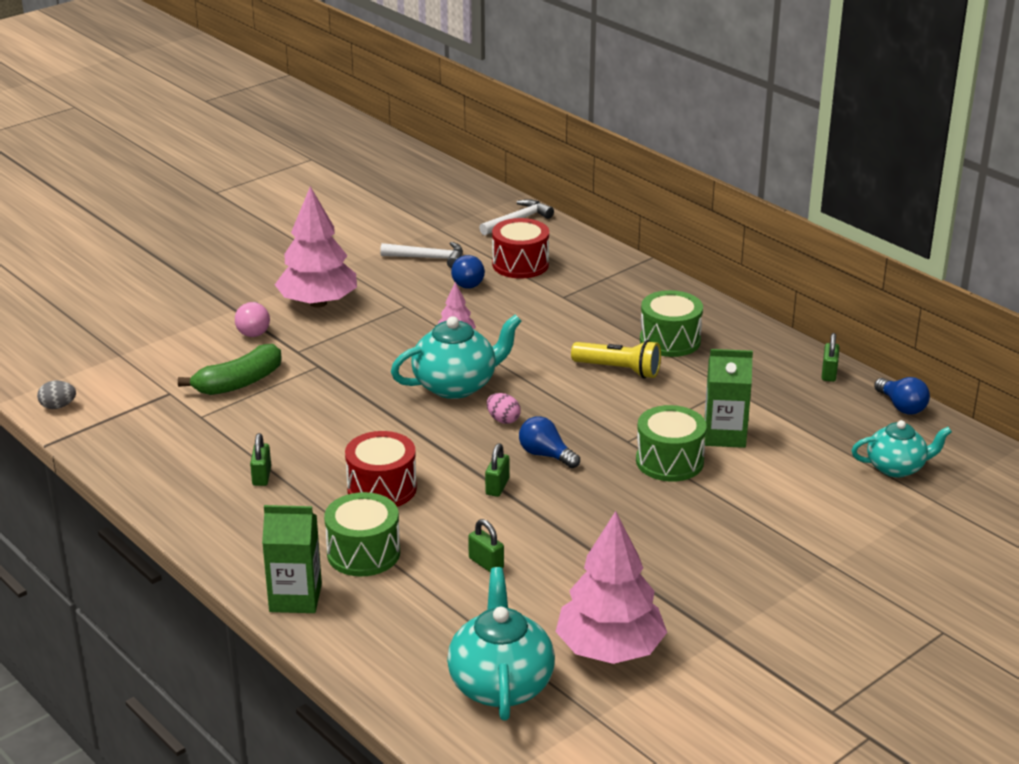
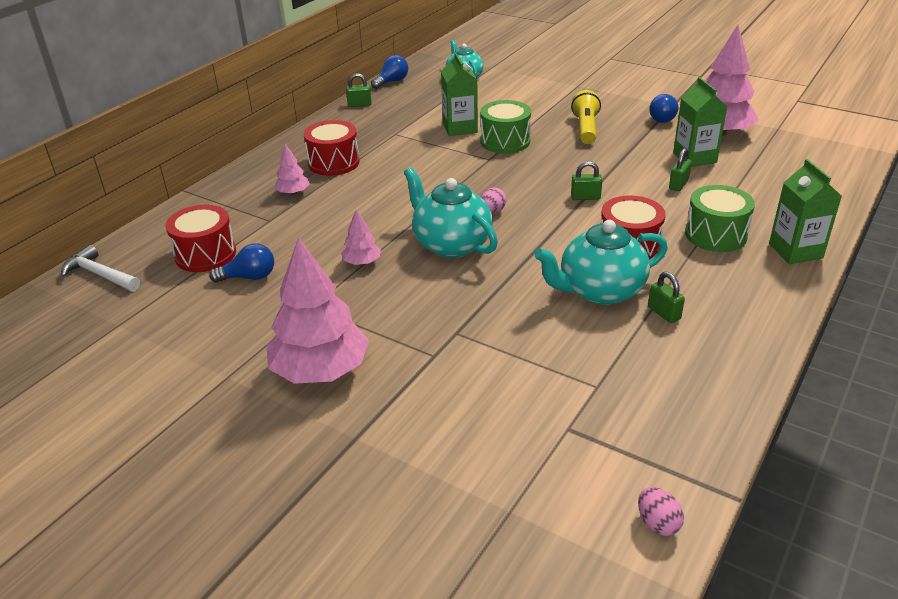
camera: 105 degrees left, 5 degrees up
grey egg [37,381,76,409] -> pink egg [638,487,684,536]
green banana [178,344,282,395] -> none
pink light bulb [235,302,270,337] -> none
green padlock [250,433,271,486] -> green padlock turned 75 degrees clockwise [648,272,685,323]
white hammer [380,242,463,268] -> none
turquoise teapot [447,567,555,721] -> turquoise teapot moved to [534,220,668,305]
blue light bulb [519,416,580,468] -> blue light bulb moved to [649,94,678,123]
yellow flashlight [571,340,661,378] -> yellow flashlight moved to [571,90,601,144]
green drum [640,290,703,357] -> red drum [304,120,360,176]
none -> pink tree [274,143,310,195]
none -> green carton [673,77,727,167]

